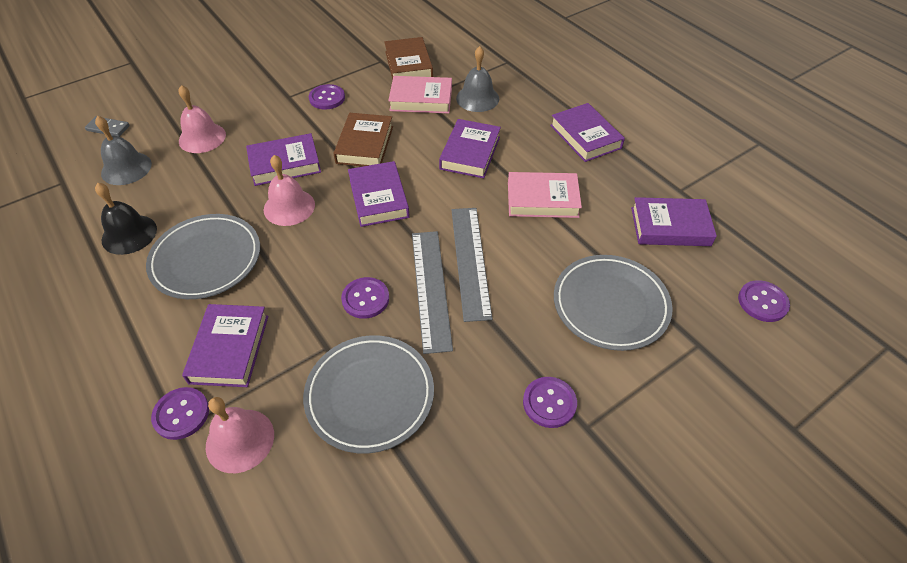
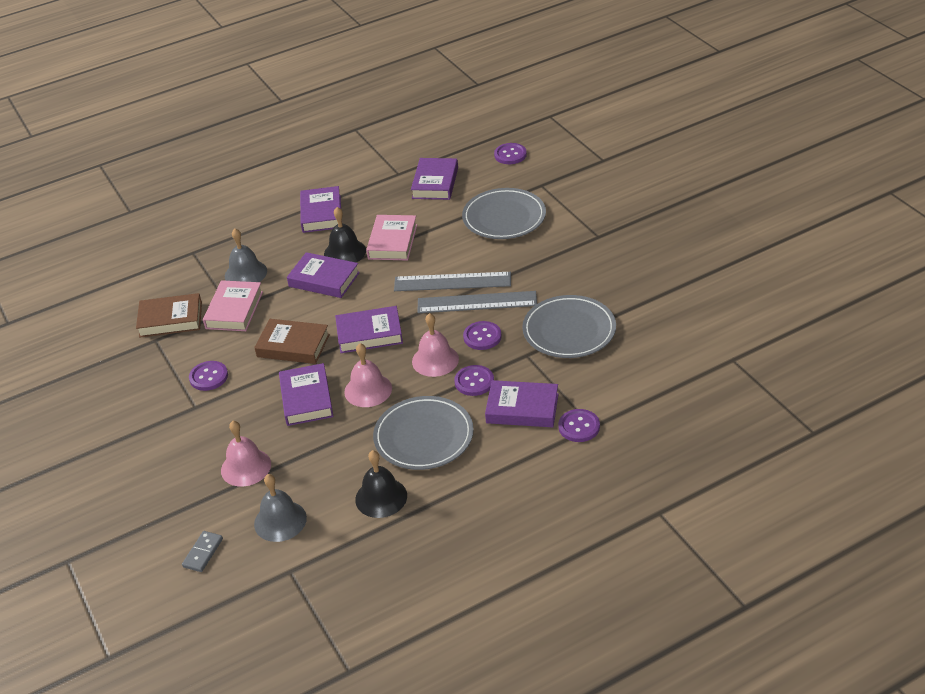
camera: 80 degrees left, 10 degrees down
pink bell [206,397,274,473] -> pink bell moved to [412,313,459,377]
purple button [523,377,577,428] -> purple button moved to [454,365,494,396]
purple book [550,103,625,162] -> purple book turned 75 degrees counterclockwise [300,186,341,233]
none -> black bell [324,207,366,262]

